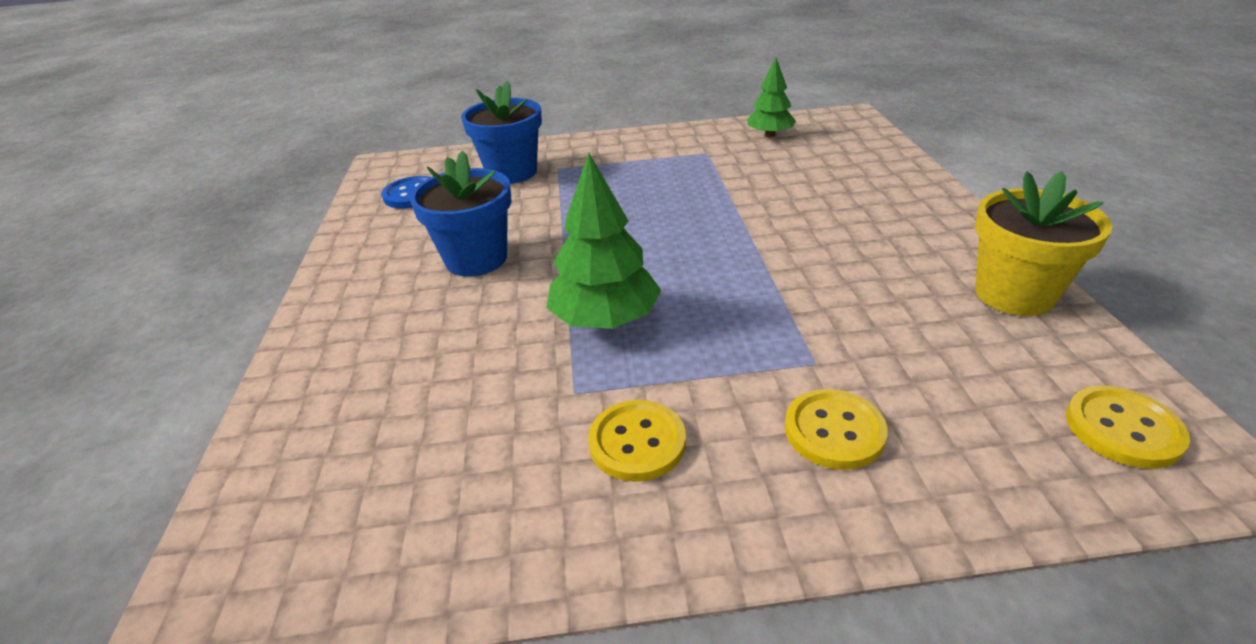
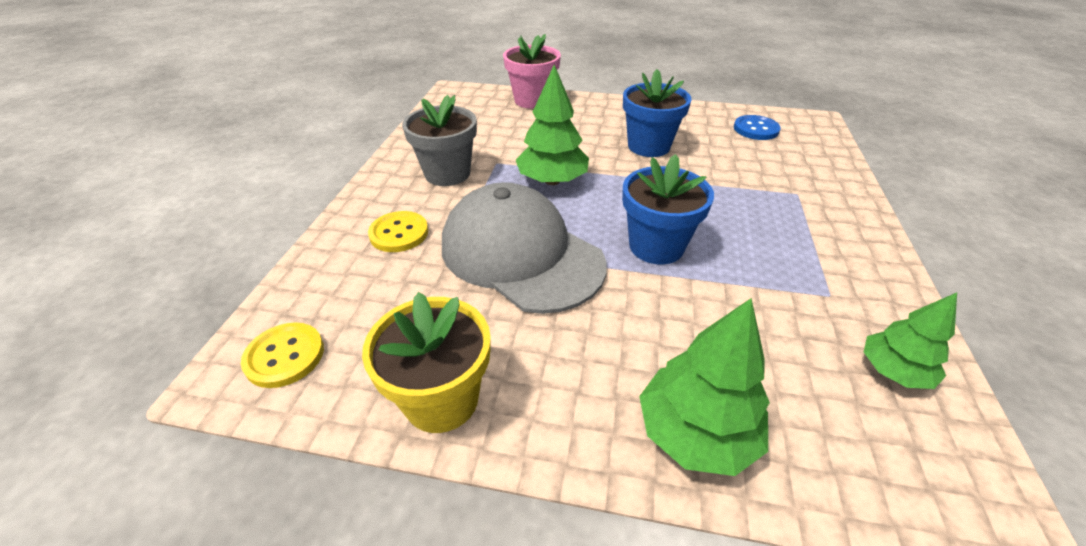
camera: 105 degrees right, 5 degrees up
blue flower pot [461,80,542,184] -> blue flower pot moved to [622,154,714,265]
yellow button [588,400,686,481] -> grey flower pot [402,95,477,186]
none -> grey cap [442,182,607,314]
none -> pink flower pot [503,34,561,109]
none -> green tree [639,298,770,476]

